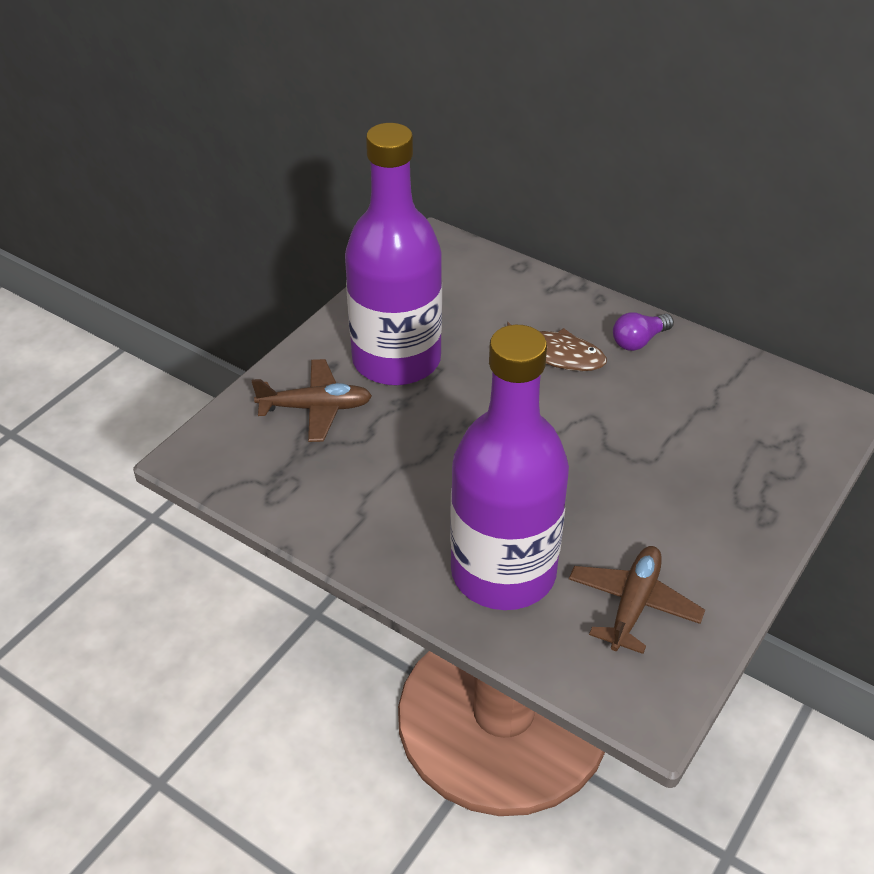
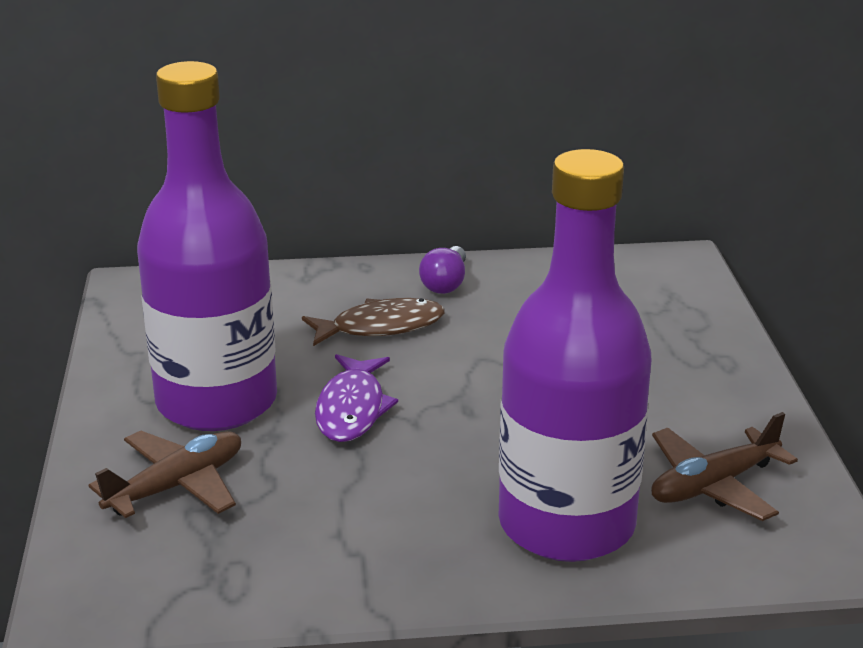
camera: 40 degrees left, 15 degrees down
brown plane [569,546,705,654] -> brown plane turned 105 degrees counterclockwise [651,412,798,521]
none -> purple fish [315,354,398,442]

